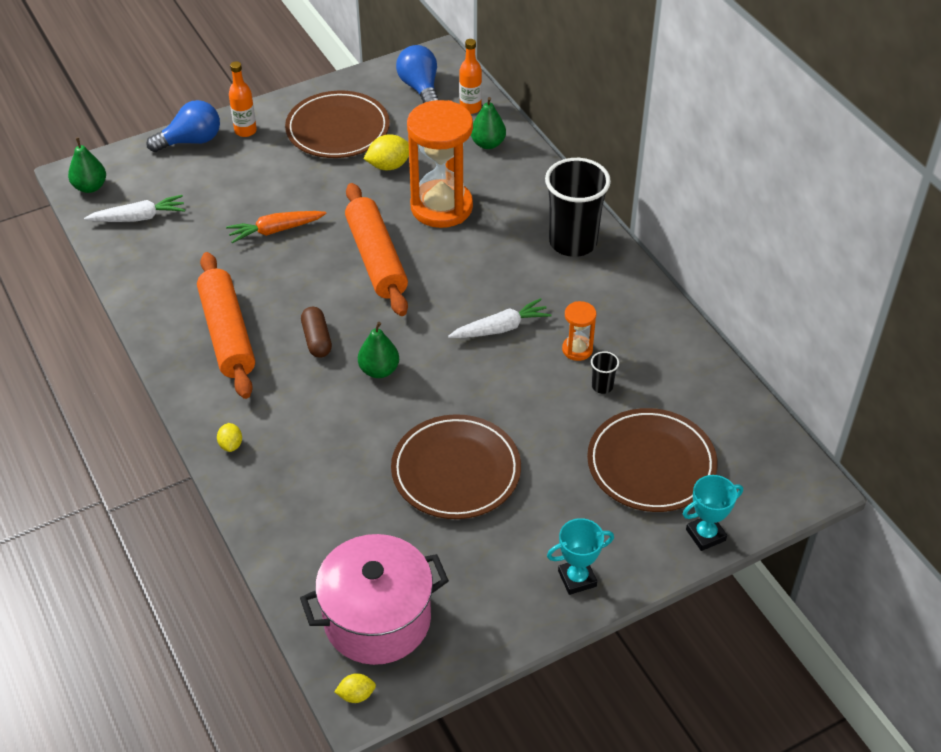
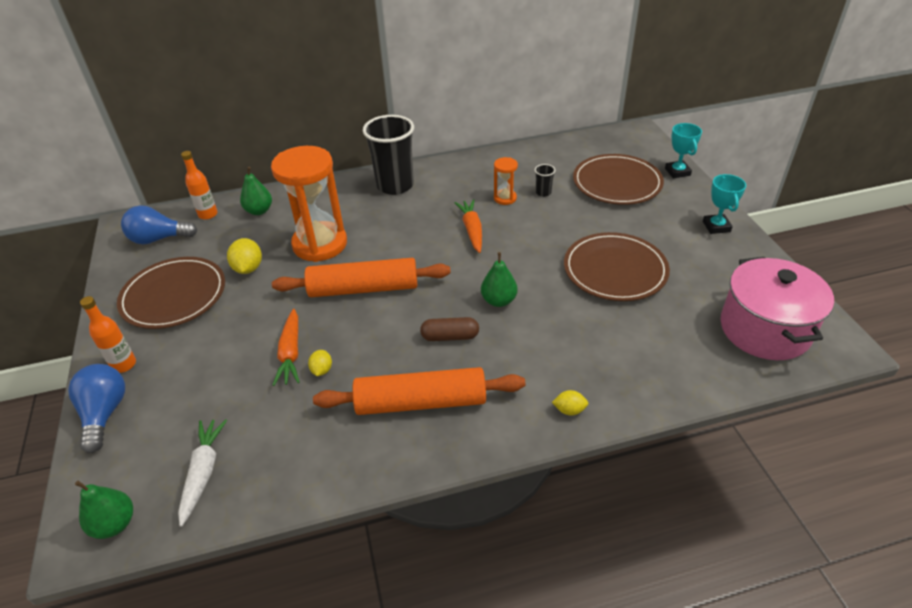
camera: 75 degrees left, 5 degrees down
yellow lemon [334,673,376,703] -> yellow lemon moved to [308,350,332,376]
white carrot [448,298,552,338] -> orange carrot [454,199,482,253]

